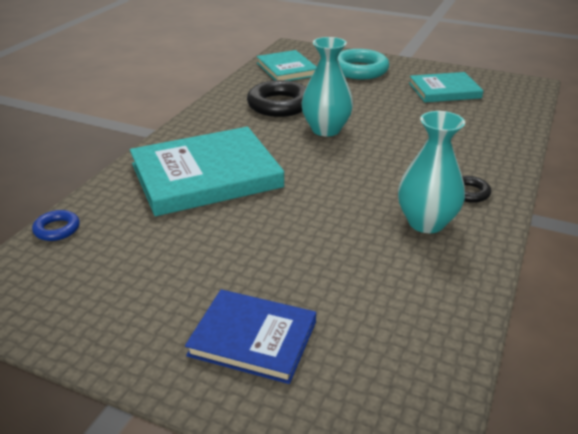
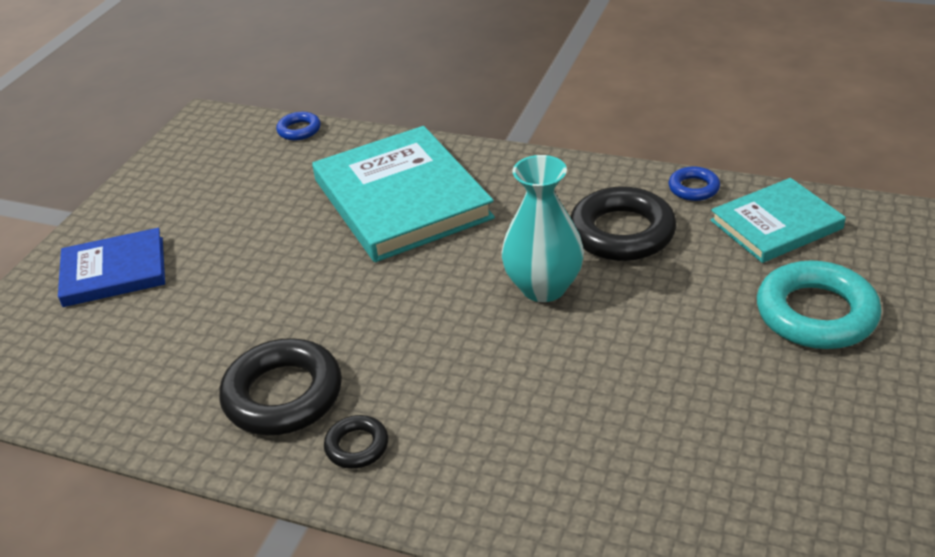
camera: 90 degrees right, 5 degrees up
blue book [185,289,316,384] -> blue book turned 60 degrees clockwise [58,228,165,307]
turquoise vase [398,111,465,233] -> black ring [219,338,342,435]
turquoise book [409,72,484,102] -> none
none -> blue ring [669,166,720,201]

